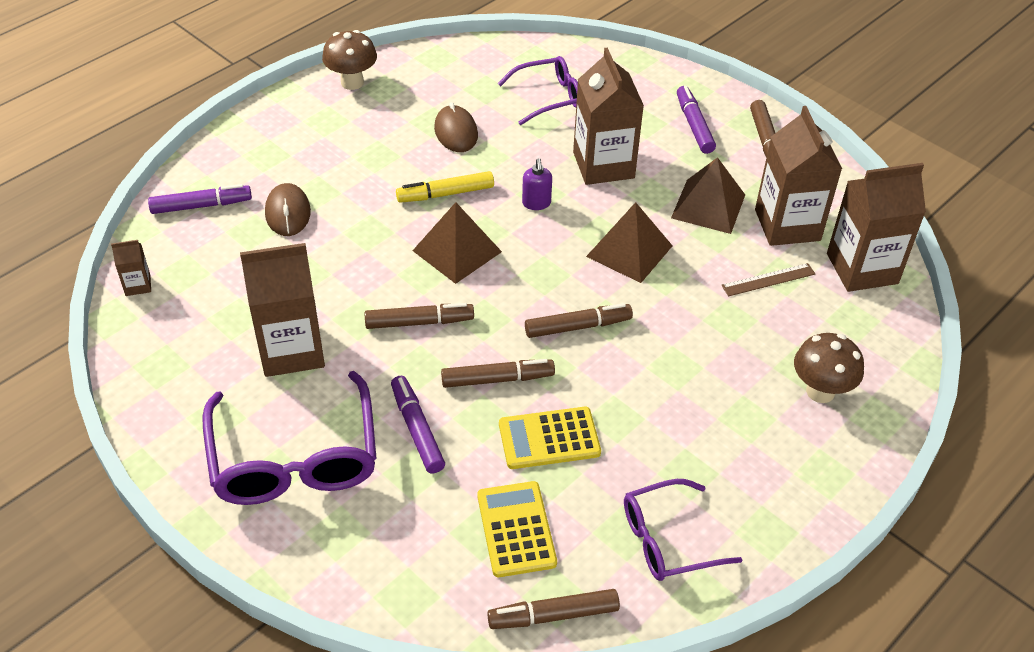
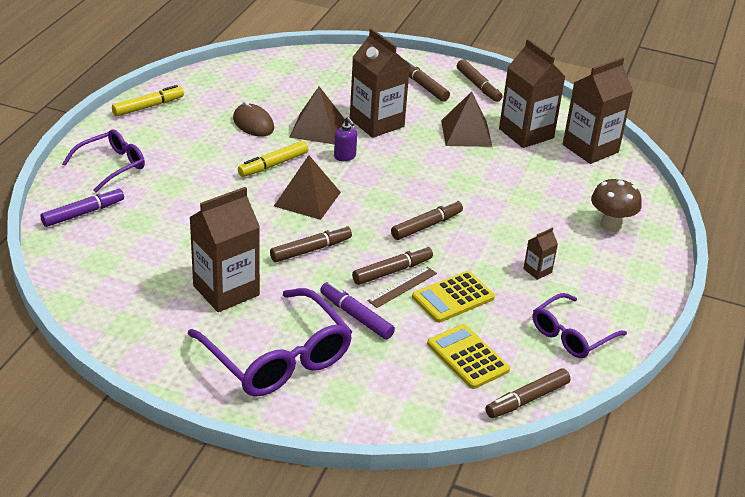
camera: 25 degrees left, 10 degrees down
brown carton [111,240,151,296] -> brown carton moved to [523,228,558,280]
brown mouse [265,183,311,236] -> none
brown mushroom [322,30,377,90] -> yellow marker [112,85,184,117]
purple glasses [498,56,578,125] -> purple glasses moved to [62,129,145,193]
brown pyramid [586,202,673,283] -> brown pyramid moved to [289,86,345,144]
purple marker [677,86,716,154] -> brown marker [406,60,450,102]
brown ruler [721,263,815,296] -> brown ruler moved to [368,267,437,308]

